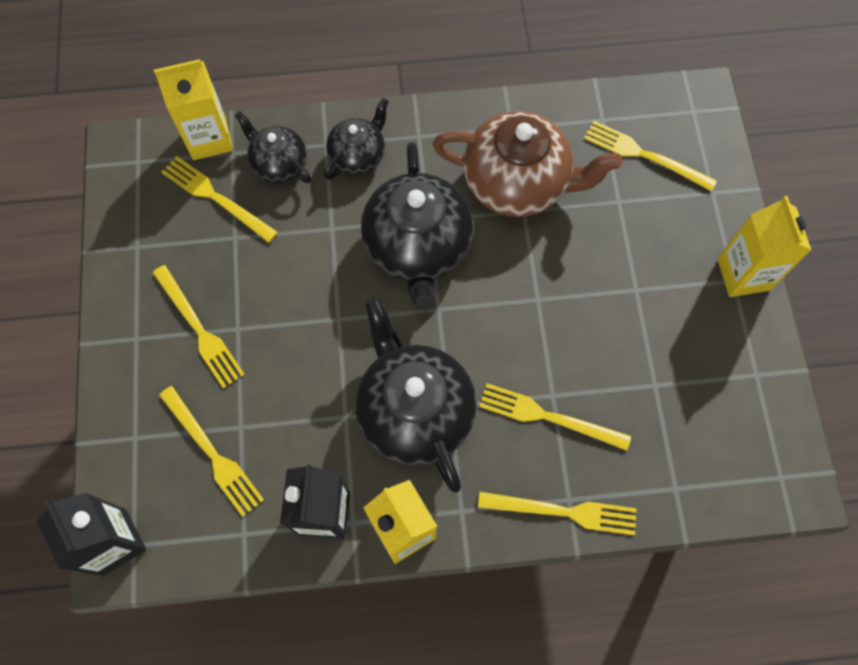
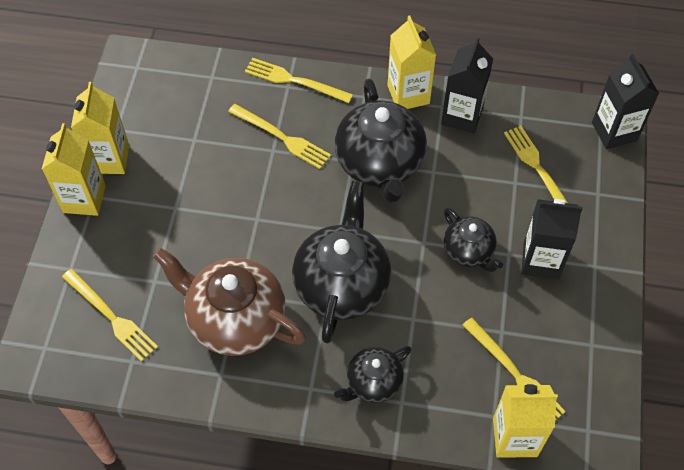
camera: 165 degrees left, 10 degrees down
yellow fork [153,265,245,389] -> black carton [521,199,583,280]
black teapot [235,111,312,183] -> black teapot moved to [443,208,503,272]
none -> yellow carton [71,82,129,174]

